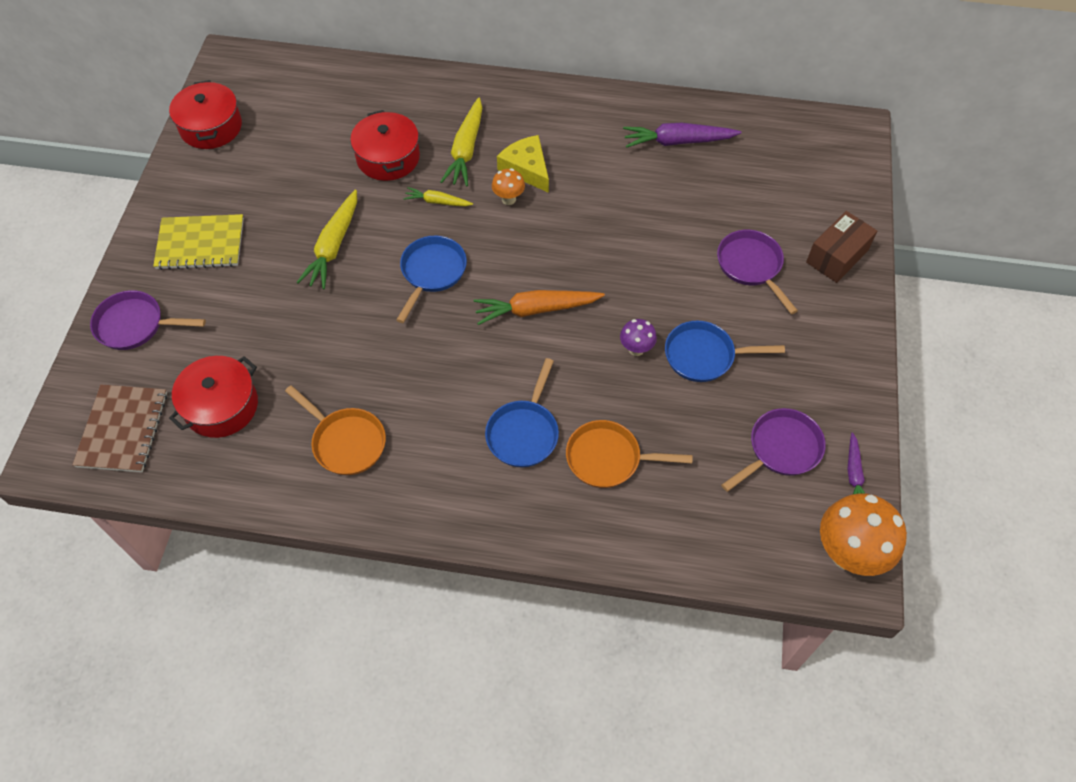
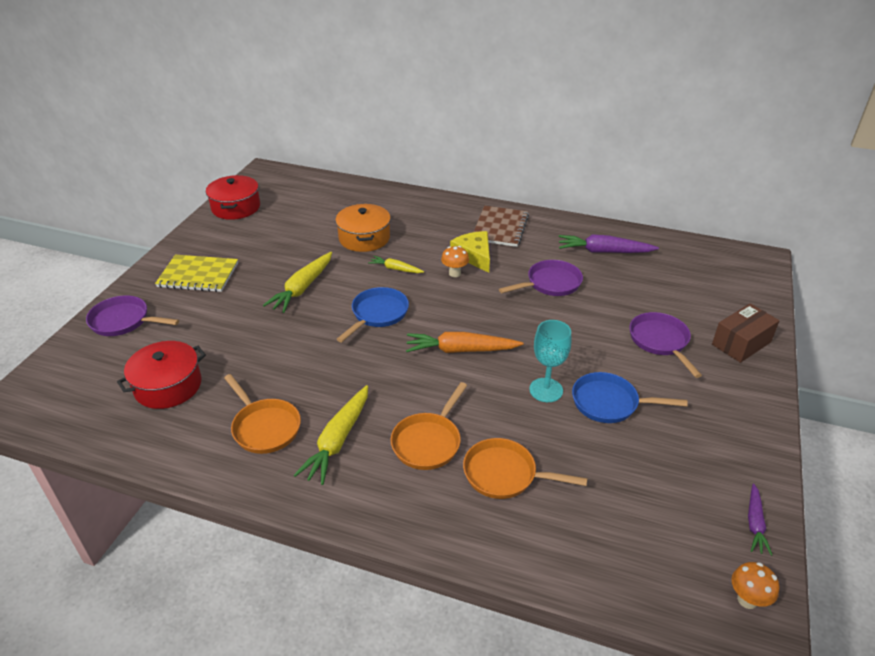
camera: 10 degrees right, 20 degrees down
brown notebook [72,385,167,472] -> brown notebook moved to [474,206,529,247]
red pot [350,110,420,181] -> orange pot [335,204,391,252]
yellow carrot [440,97,482,186] -> yellow carrot moved to [294,385,368,485]
blue pan [485,358,559,468] -> orange pan [390,382,467,470]
purple mushroom [620,319,657,356] -> turquoise goblet [529,320,571,402]
purple pan [721,408,826,492] -> purple pan moved to [499,260,583,296]
orange mushroom [820,493,907,576] -> orange mushroom [732,562,779,609], size x0.50

